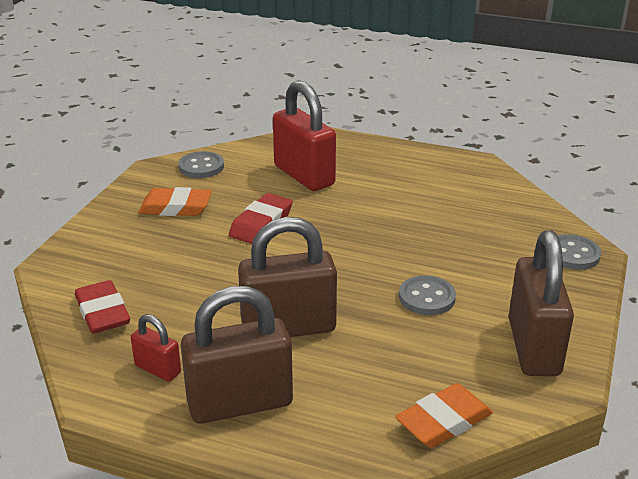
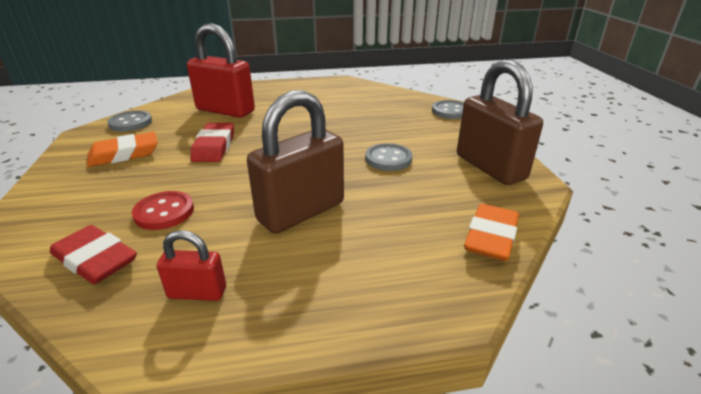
camera: 30 degrees left, 0 degrees up
brown padlock [181,286,293,424] -> none
none -> red button [132,191,194,230]

